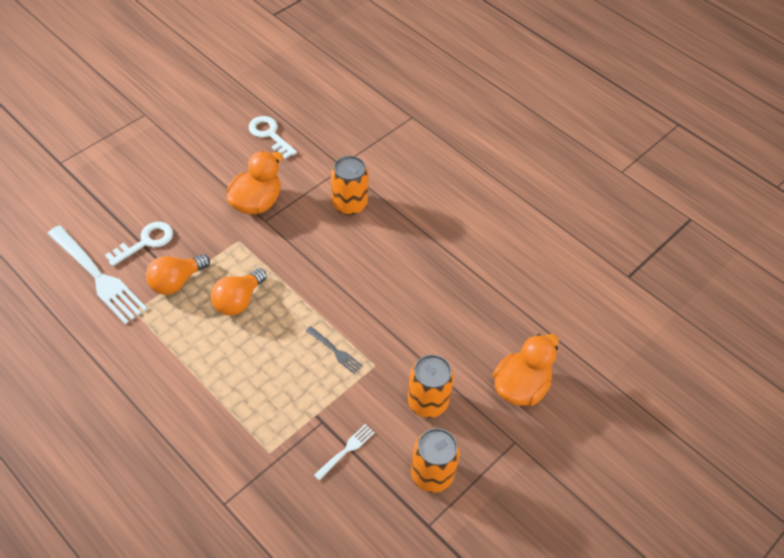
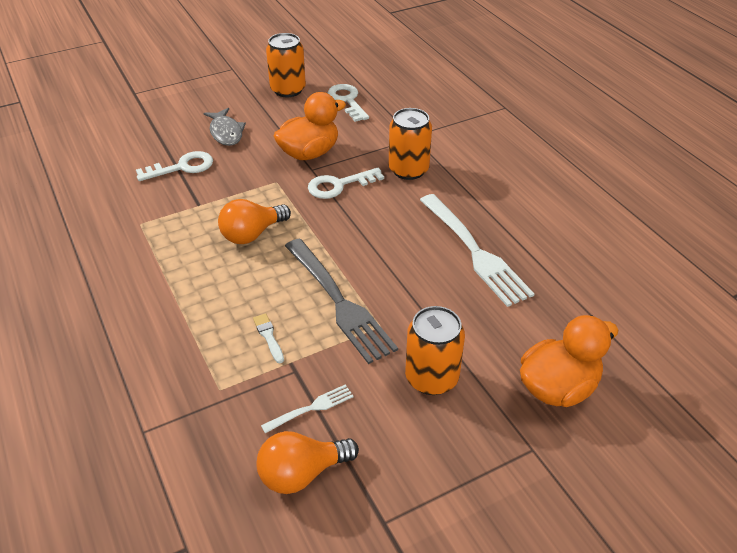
camera: 20 degrees right, 10 degrees down
white fork [48,225,148,324] -> white fork moved to [420,194,534,307]
orange light bulb [146,254,210,295] -> orange light bulb moved to [256,431,359,494]
grey fork [306,326,363,374] -> grey fork [285,239,398,364], size x2.17
orange can [411,428,460,493] -> orange can moved to [266,33,306,97]
none -> grey fish [203,108,246,146]
none -> white brush [253,313,284,363]
none -> white key [308,168,384,199]

